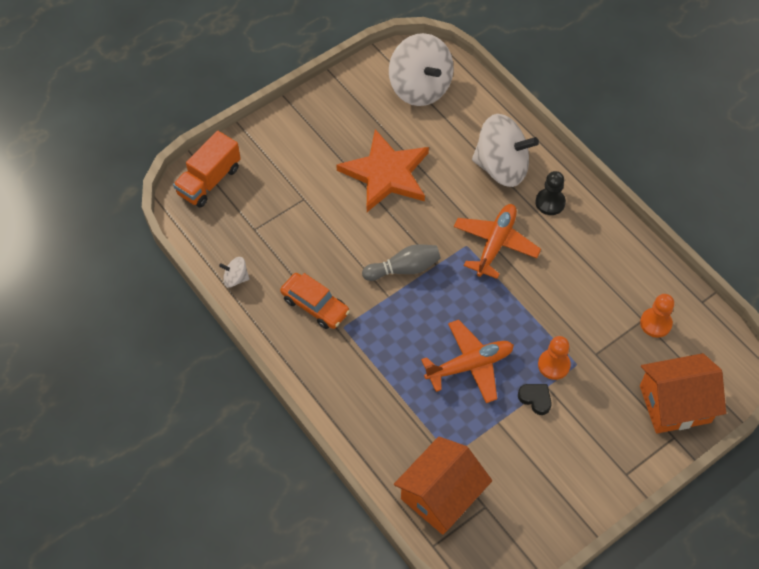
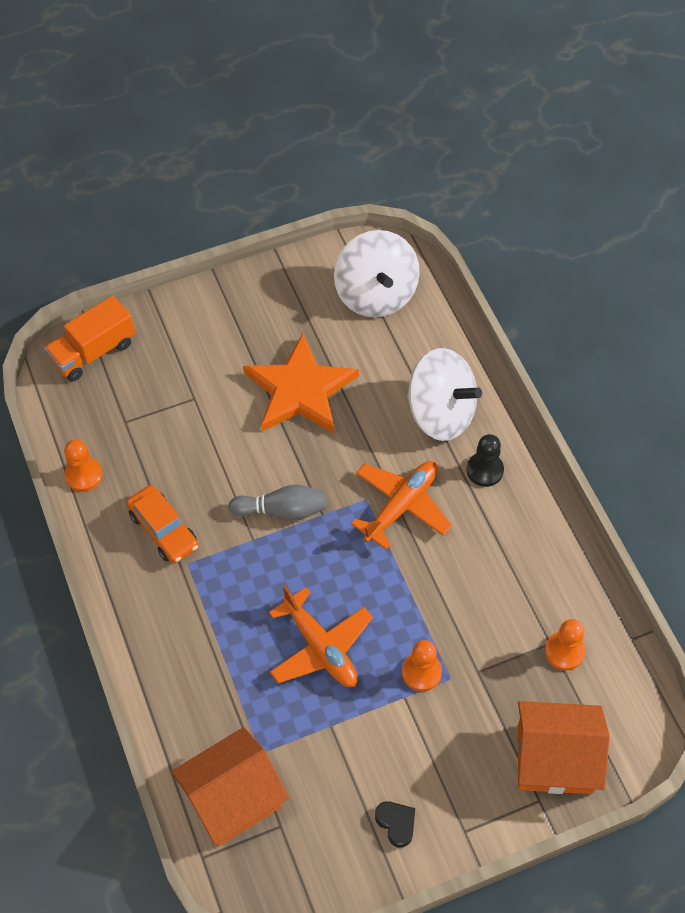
camera: 15 degrees right, 0 degrees up
white spinning top [219,257,250,287] -> orange pawn [64,439,102,492]
orange plane [421,320,514,403] -> orange plane turned 60 degrees clockwise [269,586,373,687]
black heart [518,384,552,415] -> black heart moved to [375,801,415,848]

